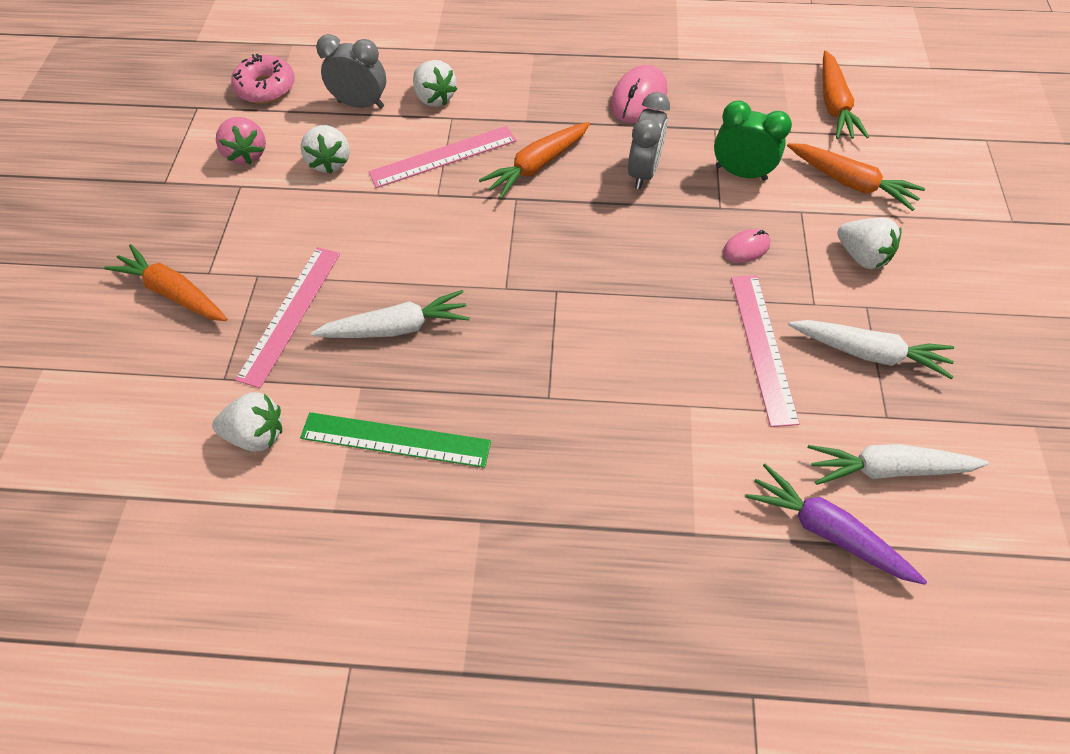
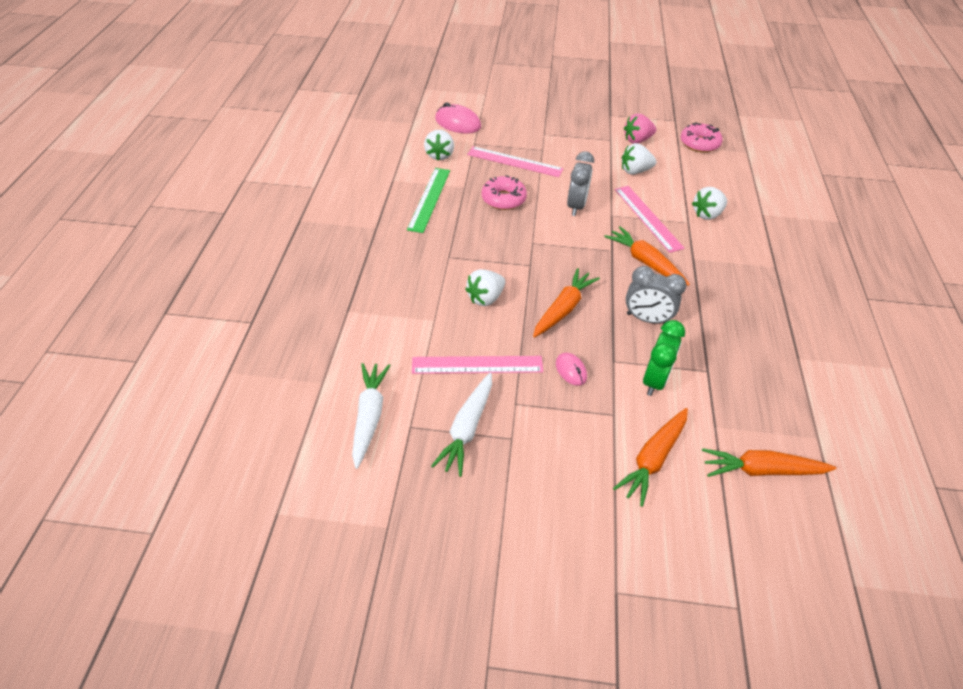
camera: 90 degrees right, 10 degrees down
orange carrot [104,244,227,321] -> orange carrot moved to [533,268,600,337]
white carrot [311,290,470,338] -> pink donut [482,175,527,210]
grey clock [316,34,386,109] -> grey clock moved to [567,151,594,216]
pink mouse [611,65,667,123] -> pink mouse moved to [435,103,481,134]
purple carrot [745,464,927,585] -> none
white strawberry [837,218,902,269] -> white strawberry moved to [465,269,505,306]

